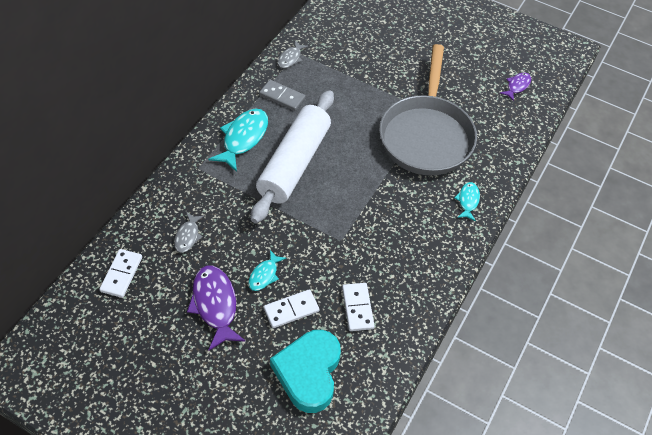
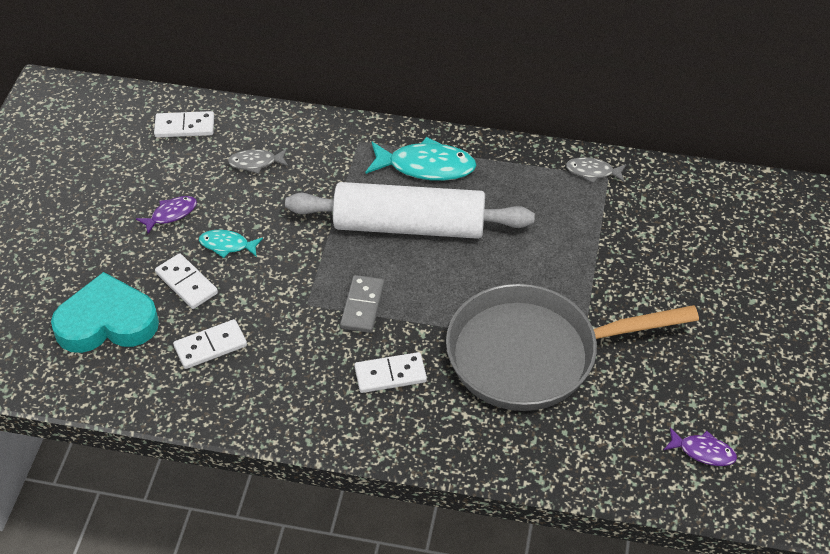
camera: 75 degrees right, 5 degrees down
purple fish [187,266,246,351] -> purple fish [136,196,197,234], size x0.55
grey domino [259,80,305,111] -> grey domino moved to [340,275,385,333]
turquoise fish [454,182,480,221] -> none
none -> white domino [354,352,427,393]

